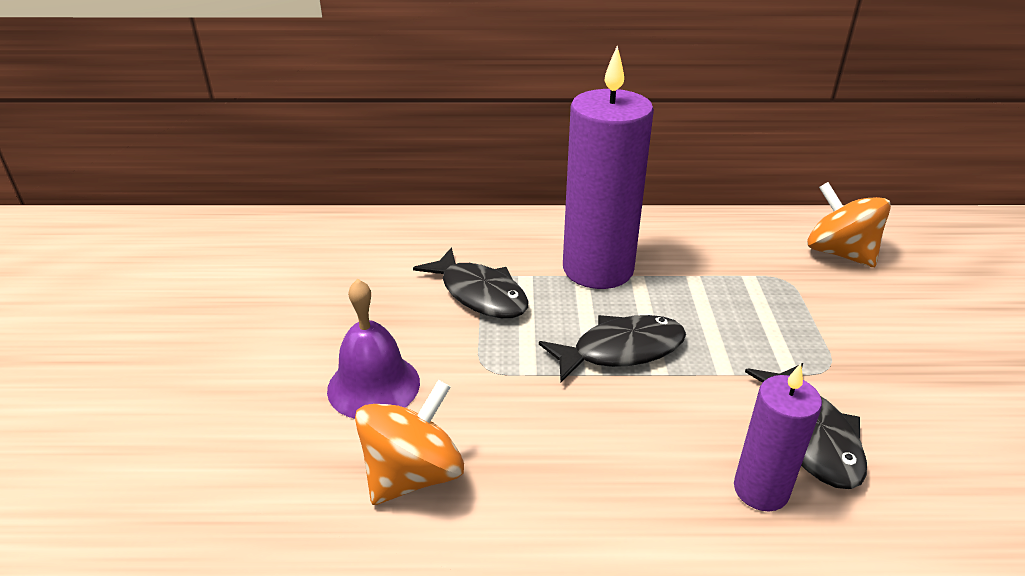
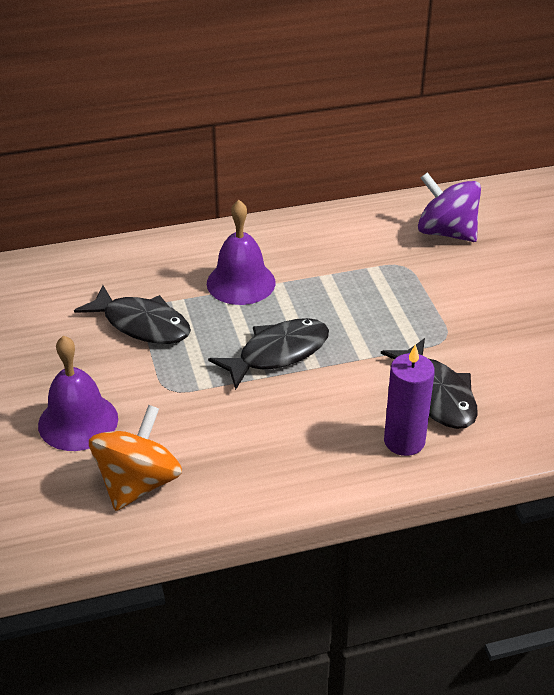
camera: 15 degrees left, 5 degrees up
purple candle [563,46,654,289] -> purple bell [207,200,276,305]
orange spinning top [807,182,891,267] -> purple spinning top [418,172,481,242]

